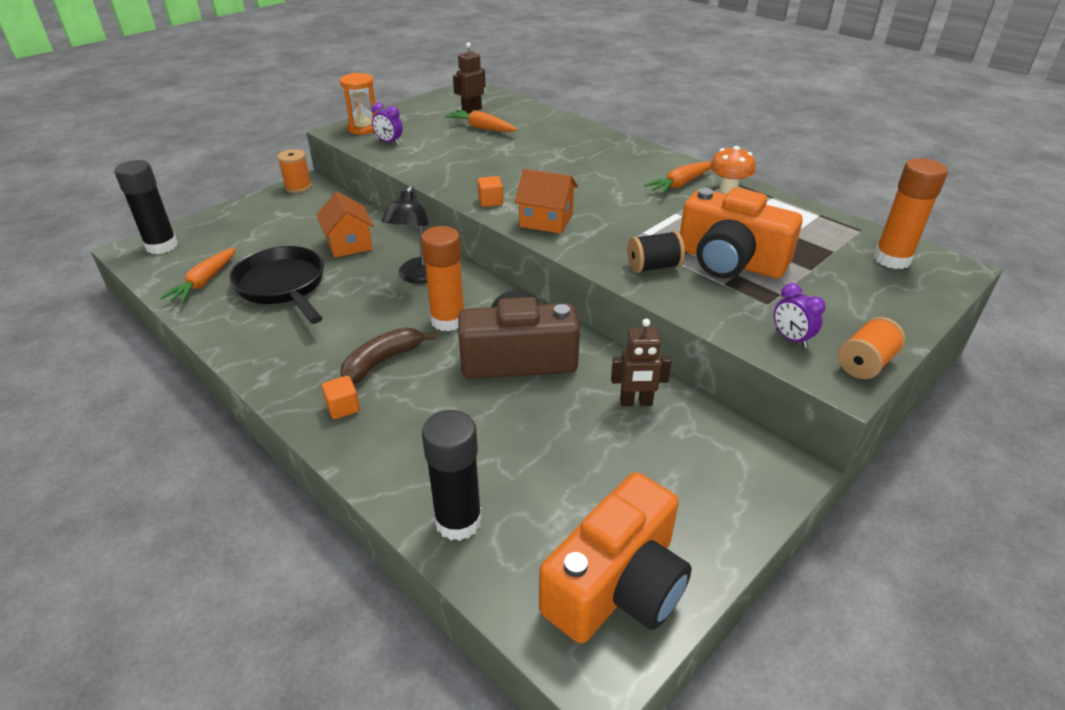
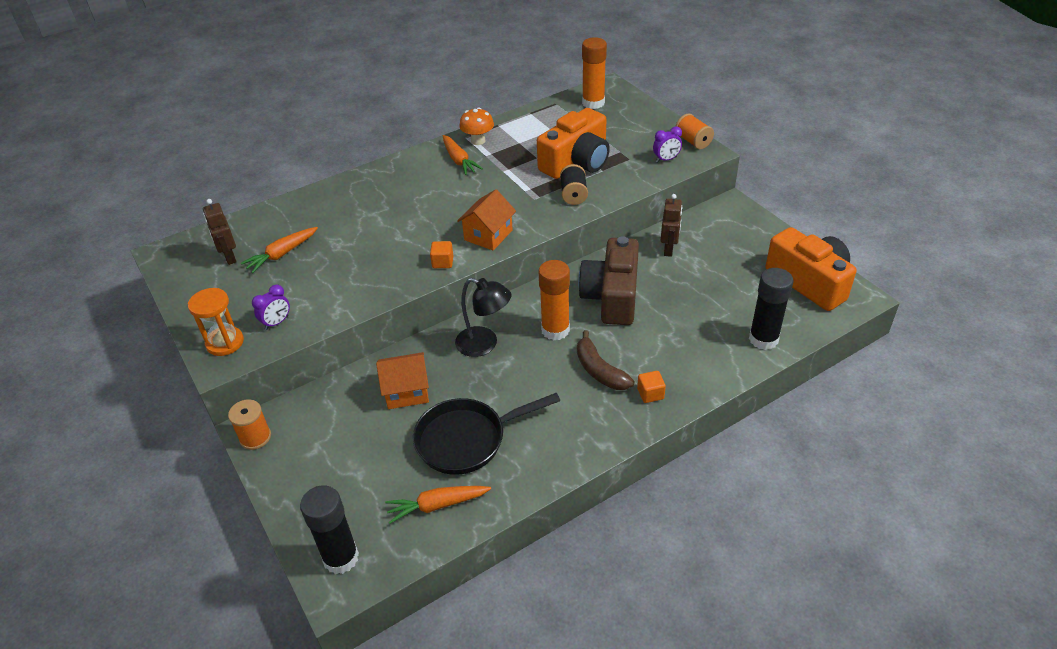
camera: 75 degrees left, 5 degrees up
orange carrot [160,247,236,303] -> orange carrot turned 135 degrees clockwise [385,486,491,524]

